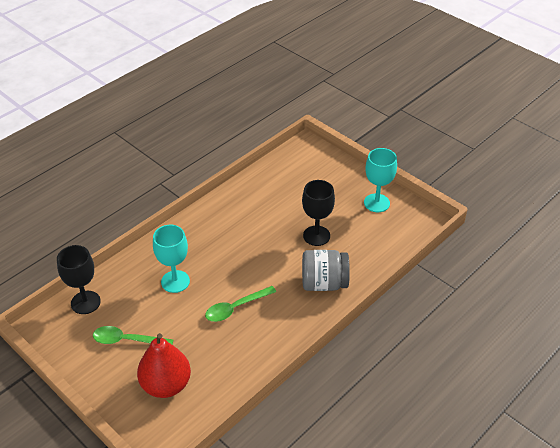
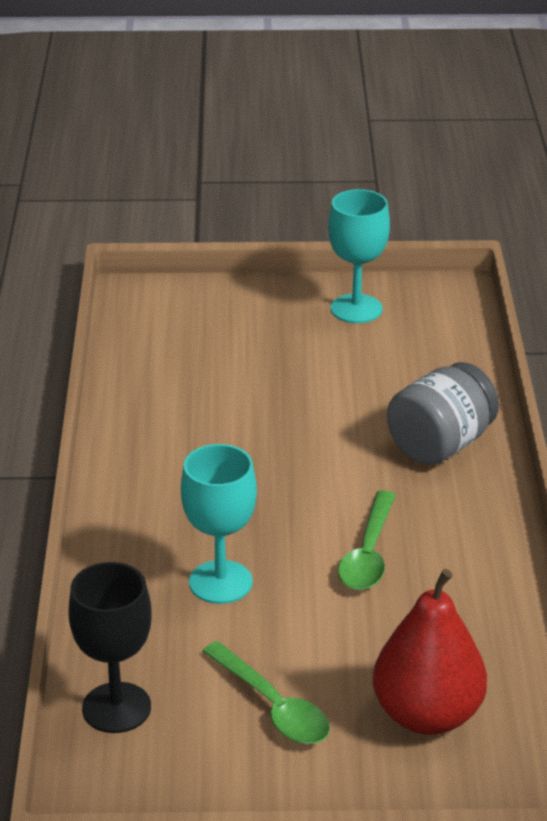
camera: 45 degrees left, 10 degrees down
green spoon [93,326,173,345] -> green spoon turned 90 degrees counterclockwise [202,641,330,744]
black goblet [302,180,335,246] -> none

